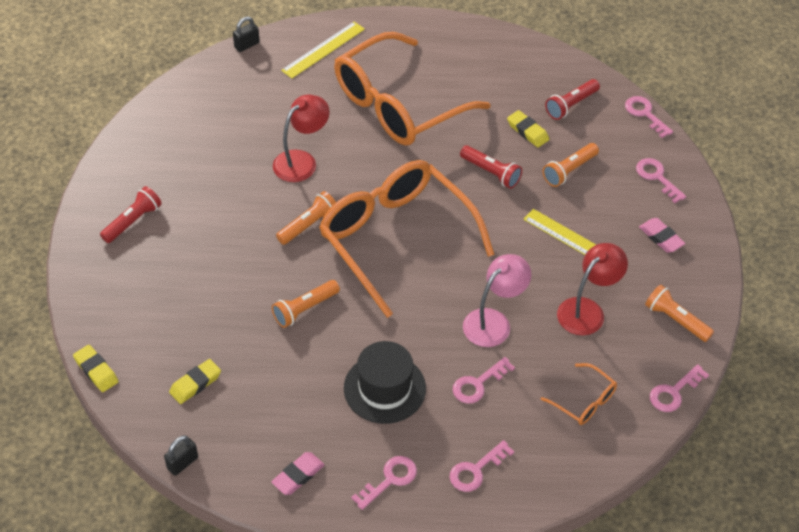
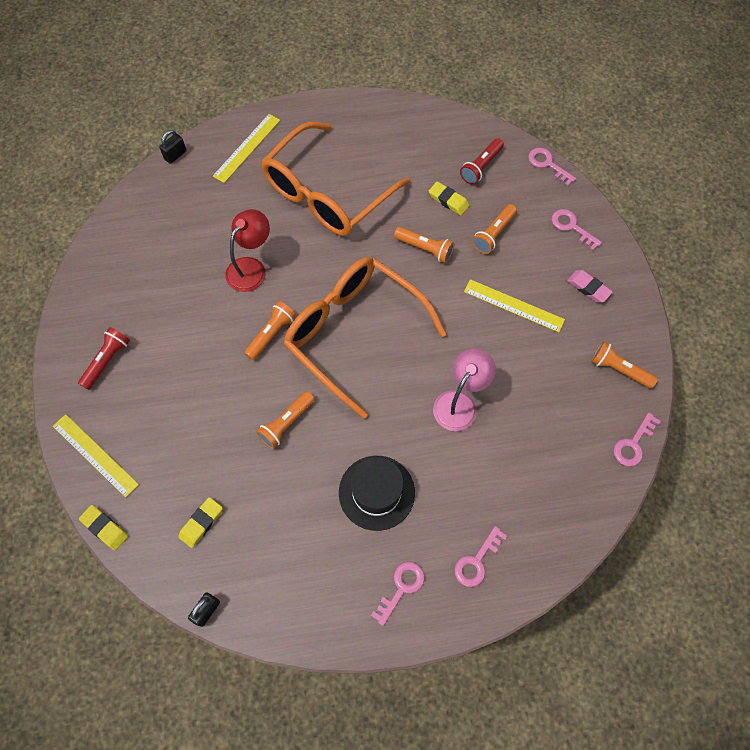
camera: 10 degrees left, 15 degrees up
pink eraser [271,452,325,495] -> none
pink key [453,357,515,404] -> none
red flashlight [460,145,522,189] -> orange flashlight [394,227,454,263]
orange glasses [541,363,617,425] -> none
red lamp [557,243,628,336] -> none
none -> yellow ruler [53,414,139,498]

